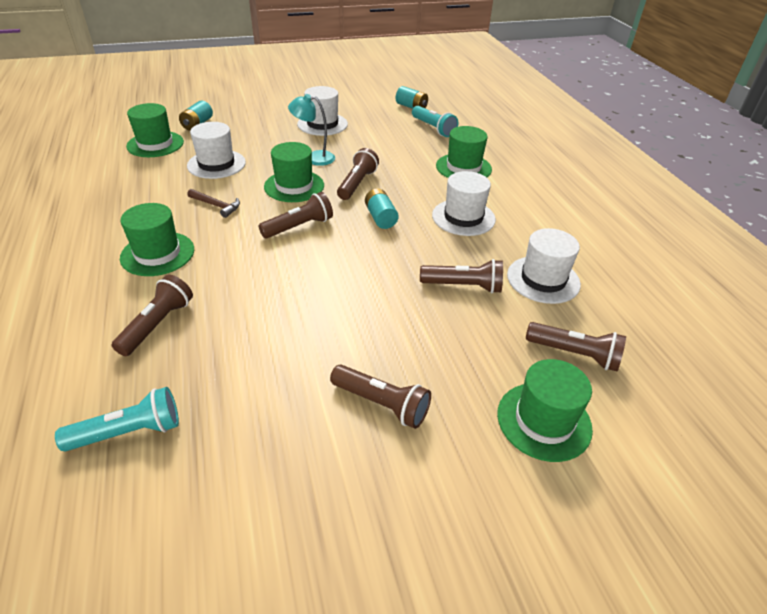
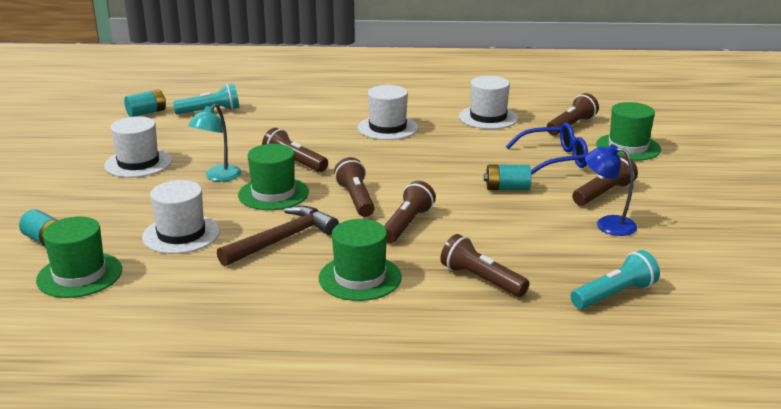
camera: 70 degrees left, 15 degrees down
turquoise flashlight [55,387,179,451] -> turquoise flashlight turned 60 degrees clockwise [571,250,660,309]
brown hammer [187,189,240,218] -> brown hammer [217,206,339,266], size x1.76
turquoise battery [365,188,399,229] -> turquoise battery moved to [484,165,531,190]
brown flashlight [420,259,503,293] -> brown flashlight moved to [384,181,436,243]
green hat [436,126,492,178] -> none
none -> blue glasses [506,123,588,175]
none -> blue lamp [585,144,637,236]

